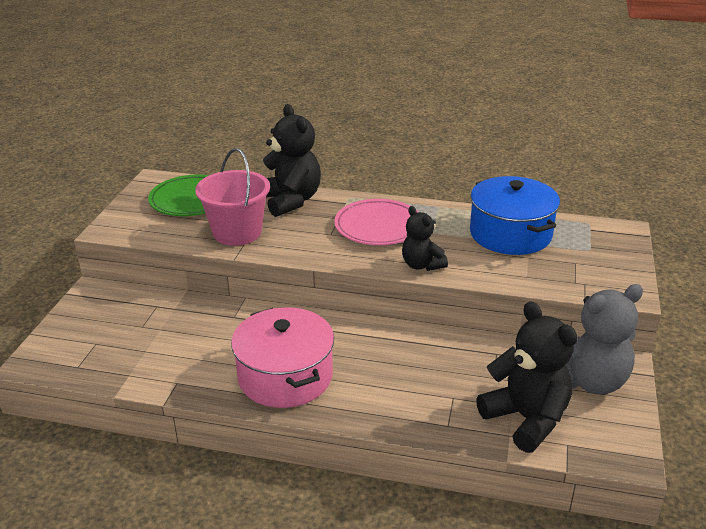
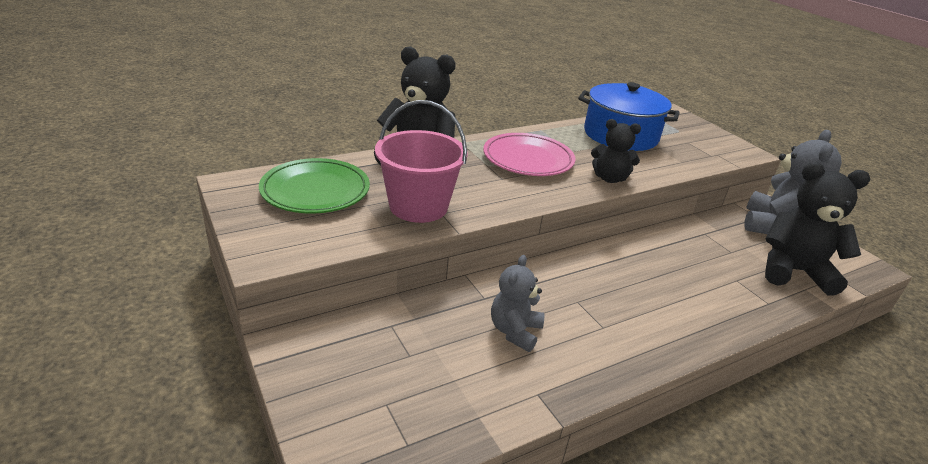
camera: 45 degrees left, 0 degrees up
pink pot [231,307,334,408] -> none
none -> grey teddy bear [491,255,545,352]

